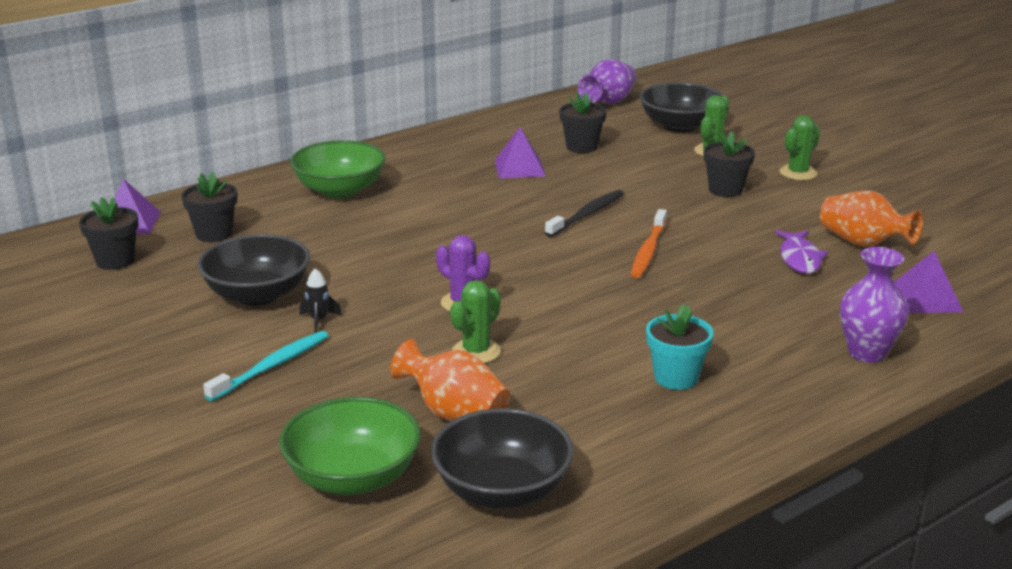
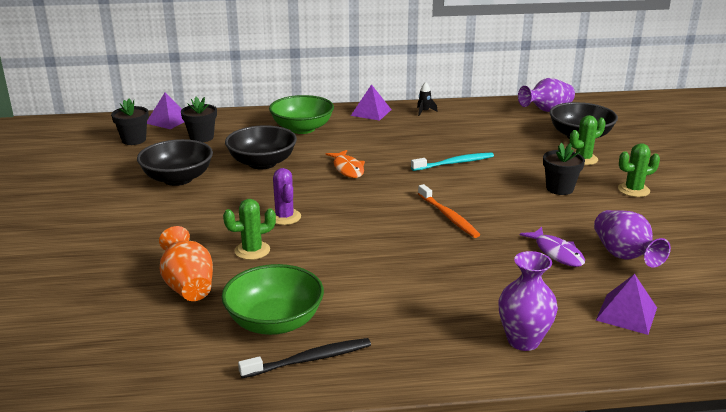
camera: 30 degrees right, 0 degrees up
turquoise toothbrush [203,331,328,401] -> turquoise toothbrush moved to [411,152,494,171]
green bowl [279,397,421,495] -> green bowl moved to [221,264,324,335]
black rocket [300,269,342,333] -> black rocket moved to [417,82,438,116]
black bowl [431,408,574,509] -> black bowl moved to [225,125,297,169]
purple pyramid [495,127,546,178] -> purple pyramid moved to [351,84,392,121]
black toothbrush [545,190,624,237] -> black toothbrush moved to [238,338,371,378]
black flower pot [559,92,607,153] -> none
orange toothbrush [631,209,667,278] -> orange toothbrush turned 75 degrees counterclockwise [418,184,480,238]
turquoise flower pot [646,304,713,390] -> none
purple fish [775,230,828,274] -> purple fish turned 60 degrees counterclockwise [520,227,585,267]
orange vase [820,190,923,247] -> purple vase [594,210,671,267]
none -> orange fish [326,150,365,178]

